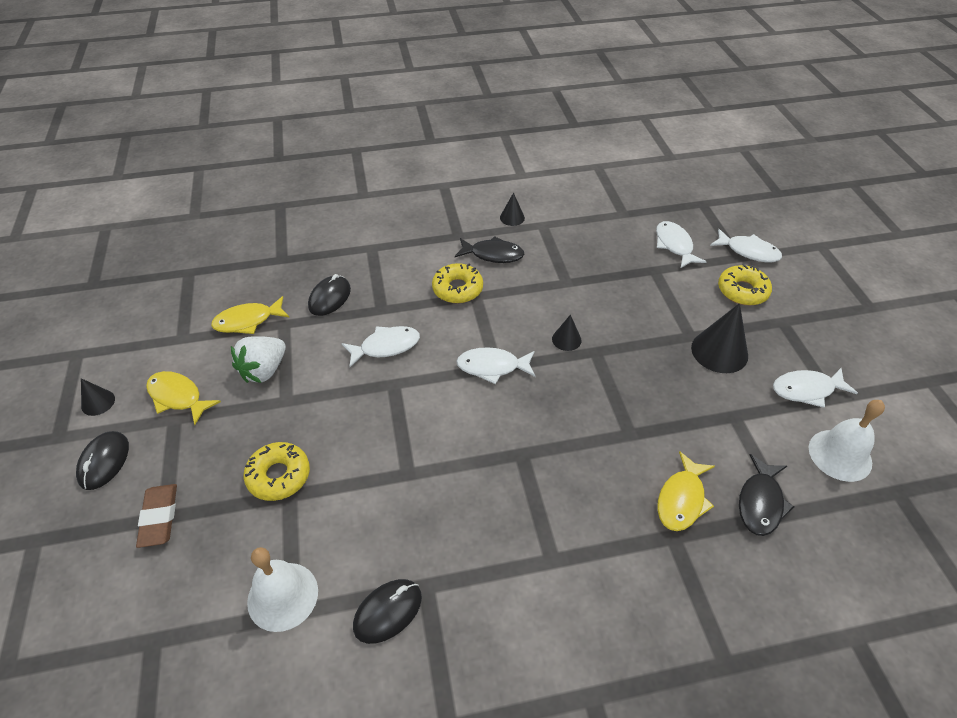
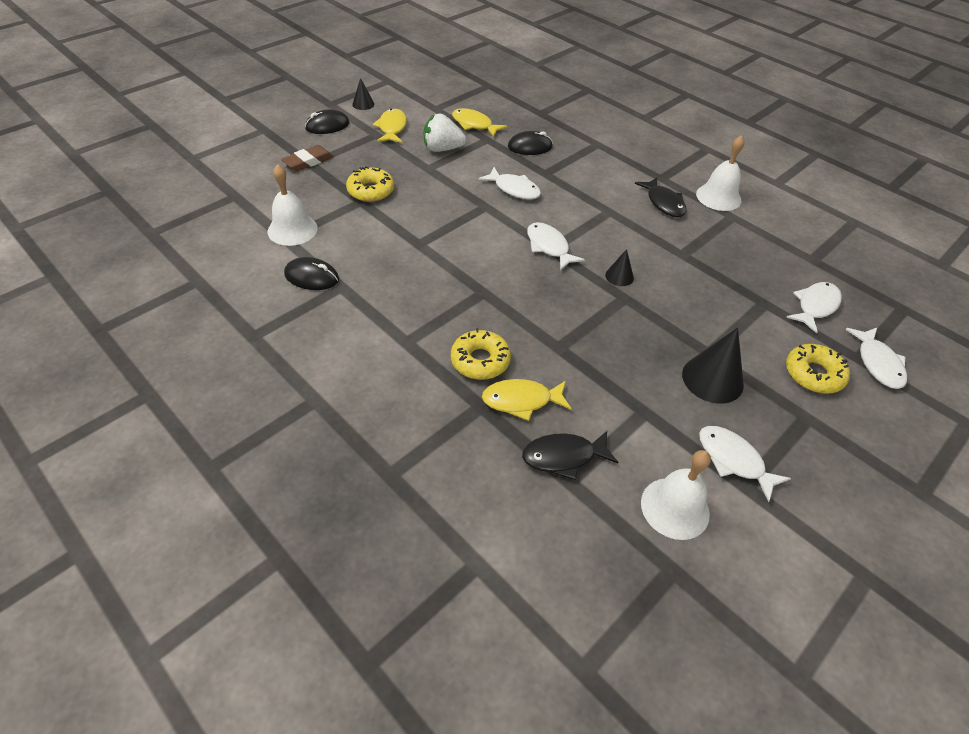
camera: 55 degrees right, 0 degrees up
yellow donut [432,263,483,303] -> yellow donut moved to [451,328,511,380]
black cone [500,192,525,226] -> white bell [696,135,745,211]

